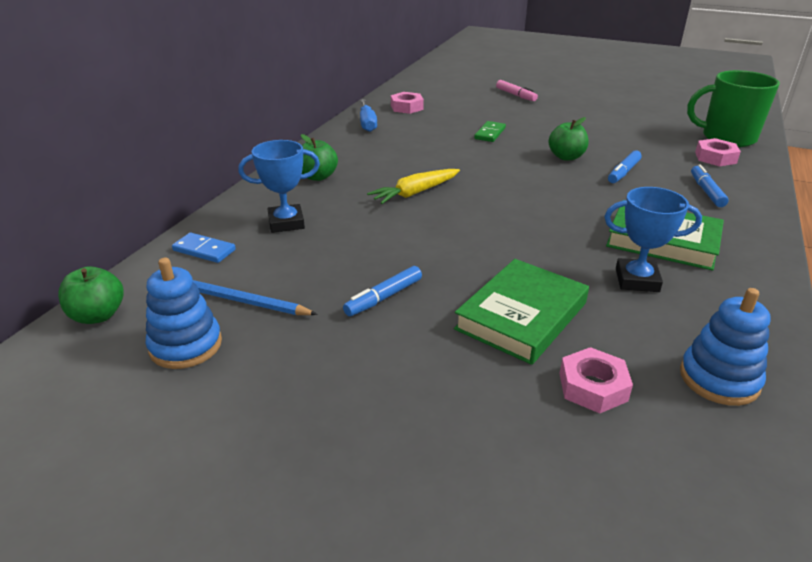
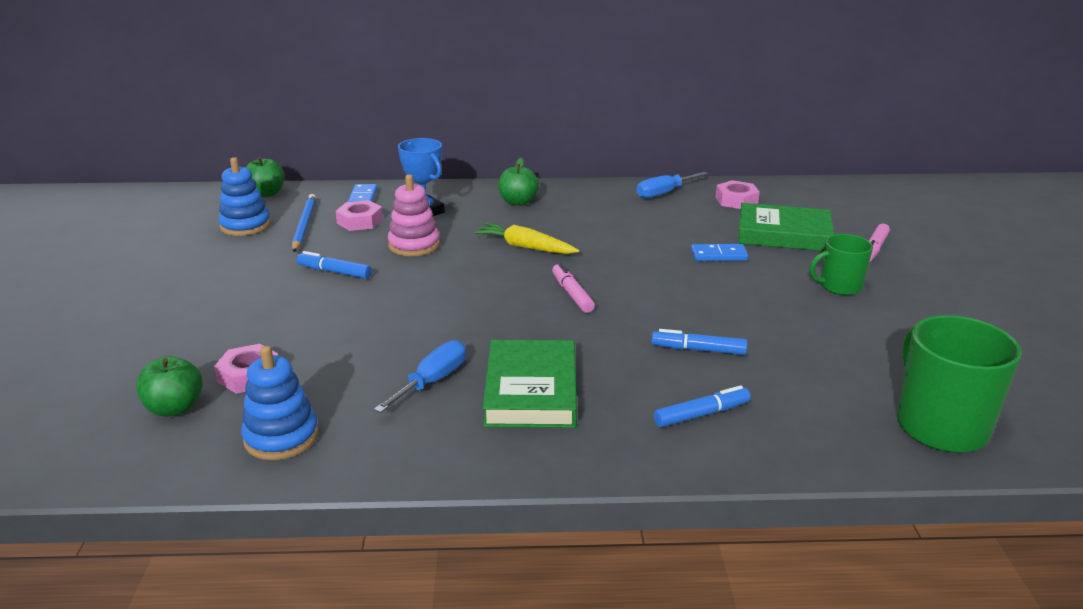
camera: 65 degrees right, 5 degrees down
green book [454,259,589,365] -> green book moved to [738,203,834,251]
green domino [474,121,506,142] -> blue domino [691,244,748,261]
green apple [549,117,589,161] -> green apple moved to [136,356,203,417]
blue trophy [604,187,702,292] -> blue screwdriver [374,340,466,413]
pink nut [695,138,741,166] -> pink nut moved to [336,200,383,231]
none -> pink stacking toy [388,175,440,256]
none -> pink marker [552,263,595,313]
none -> green mug [809,234,873,295]

